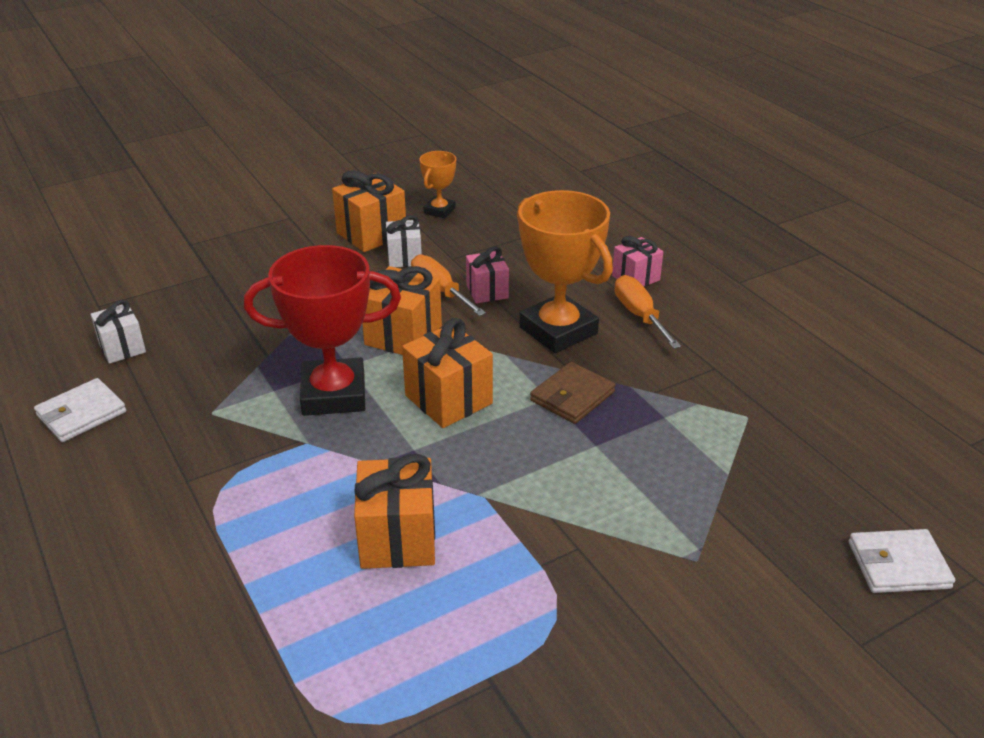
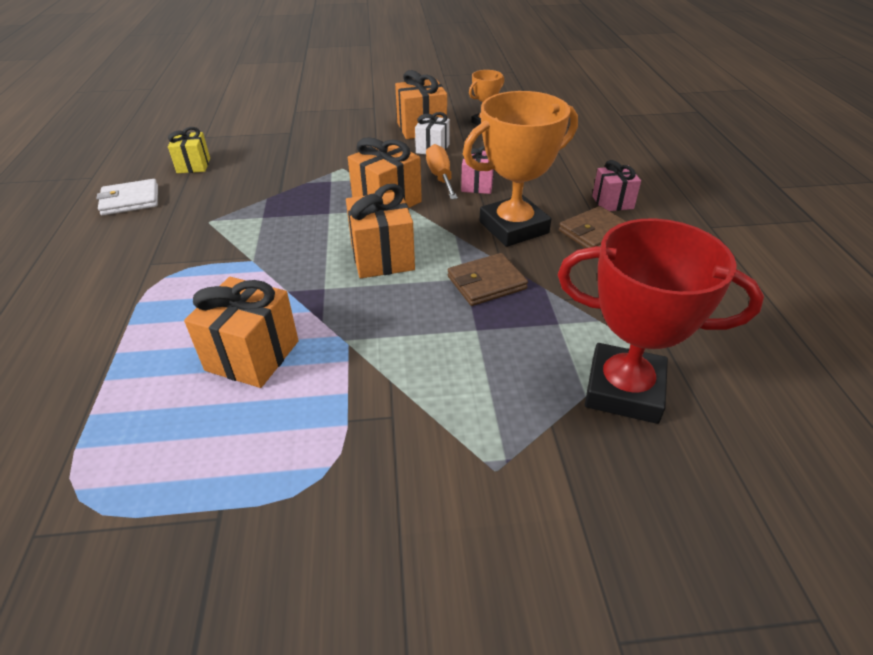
camera: 25 degrees right, 5 degrees up
white gift [91,300,146,364] -> yellow gift [168,127,210,173]
red trophy [244,245,401,416] -> red trophy moved to [558,218,764,424]
orange trophy [517,190,613,353] -> orange trophy turned 75 degrees clockwise [463,91,578,247]
orange screwdriver [614,275,681,349] -> brown wallet [559,206,627,248]
white wallet [849,529,955,593] -> none

